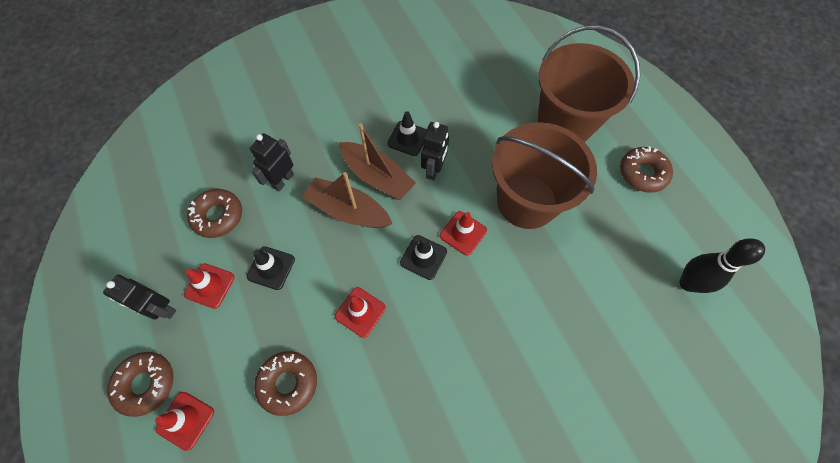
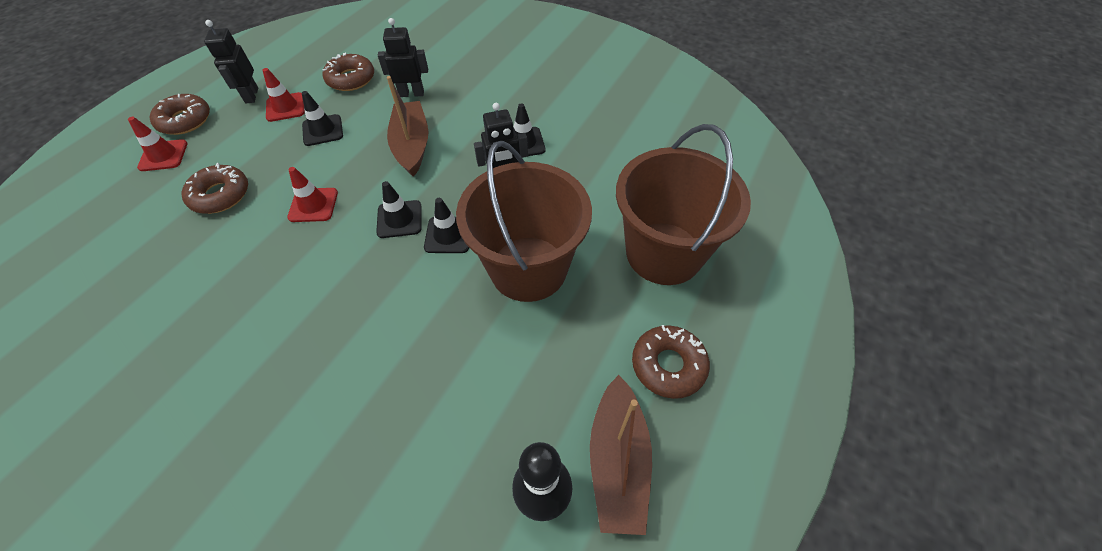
camera: 55 degrees right, 10 degrees down
brown boat [339,124,416,200] -> brown boat moved to [590,375,652,535]
red traffic cone [440,211,487,255] -> black traffic cone [424,198,469,253]

